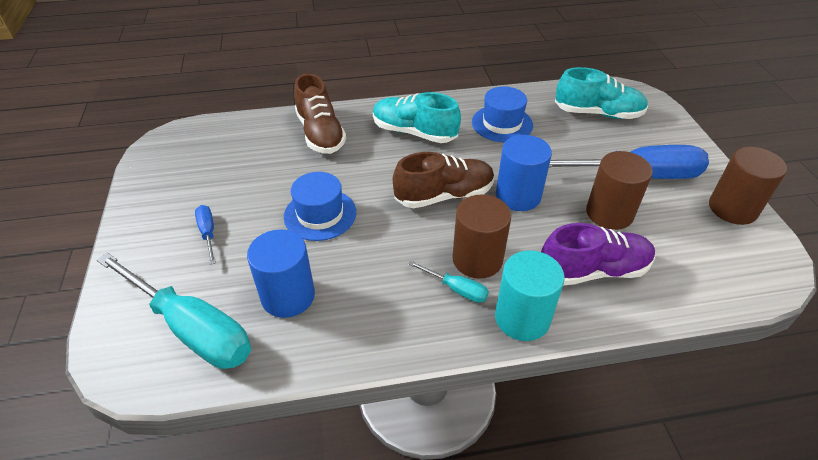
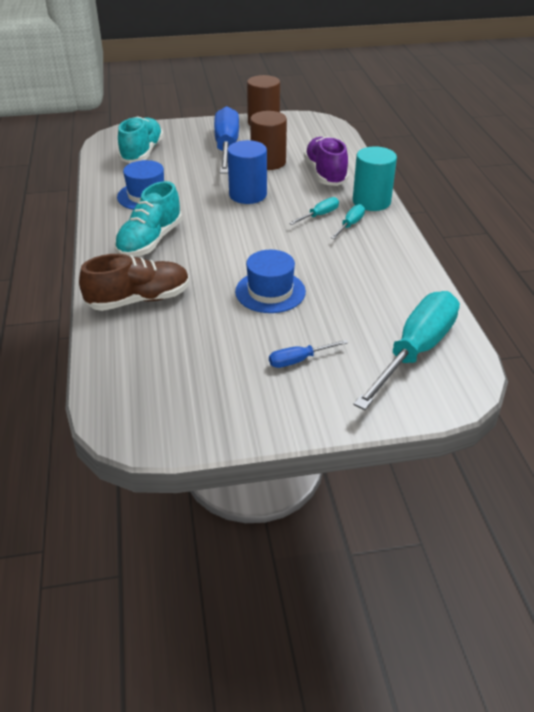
camera: 90 degrees left, 5 degrees down
blue cylinder [247,229,315,318] -> none
brown shoe [393,152,494,208] -> none
brown cylinder [452,195,511,279] -> turquoise screwdriver [289,197,339,225]

